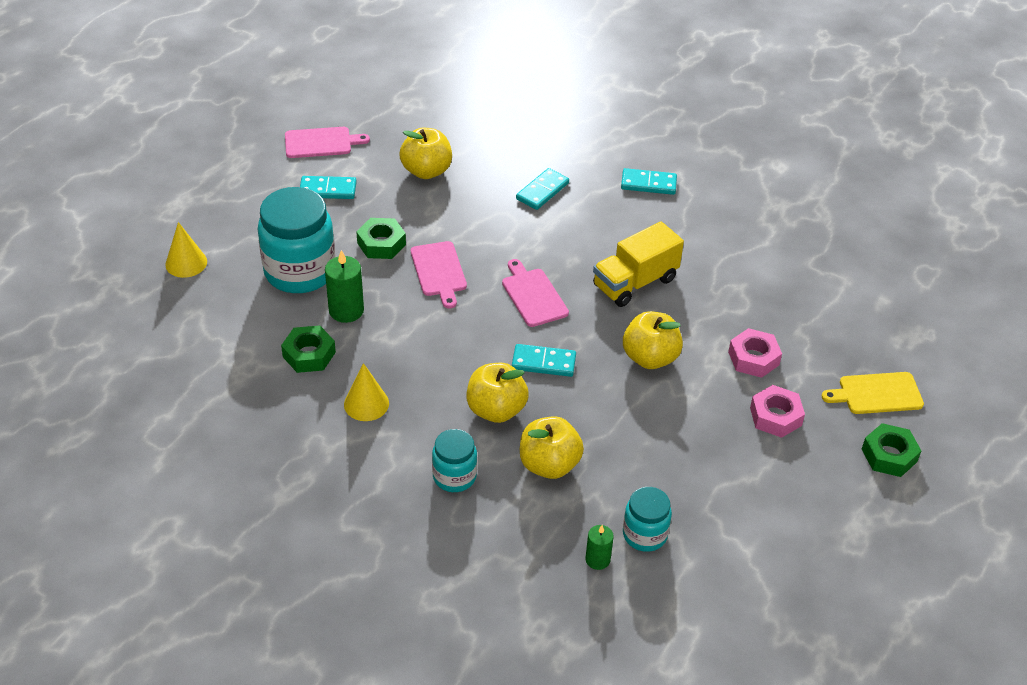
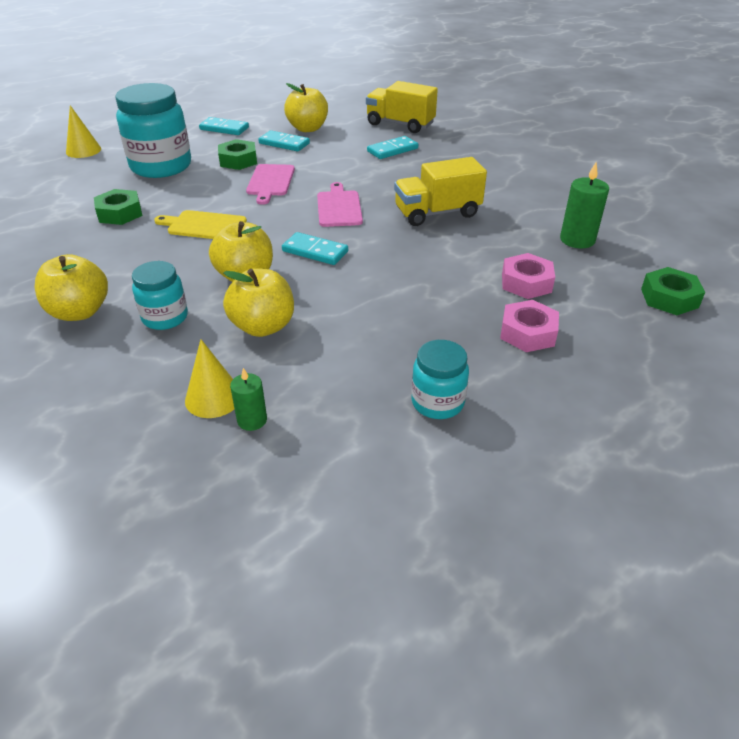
camera: 20 degrees right, 5 degrees down
pink cutting board [285,127,370,158] -> none
green candle [325,250,364,323] -> green candle moved to [560,162,609,249]
yellow cone [344,363,389,421] -> yellow cone moved to [185,339,234,418]
turquoise domino [621,168,677,195] -> turquoise domino moved to [258,130,310,152]
yellow apple [623,311,683,369] -> yellow apple moved to [35,254,108,321]
turquoise jar [623,487,672,552] -> turquoise jar moved to [411,340,469,419]
yellow cutting board [822,372,924,414] -> yellow cutting board moved to [154,210,247,239]
green nut [862,423,921,477] -> green nut moved to [641,267,705,315]
none -> yellow truck [366,81,438,133]

